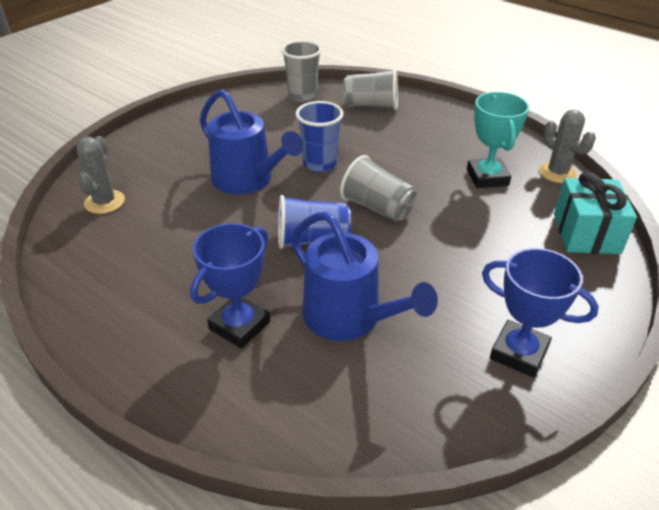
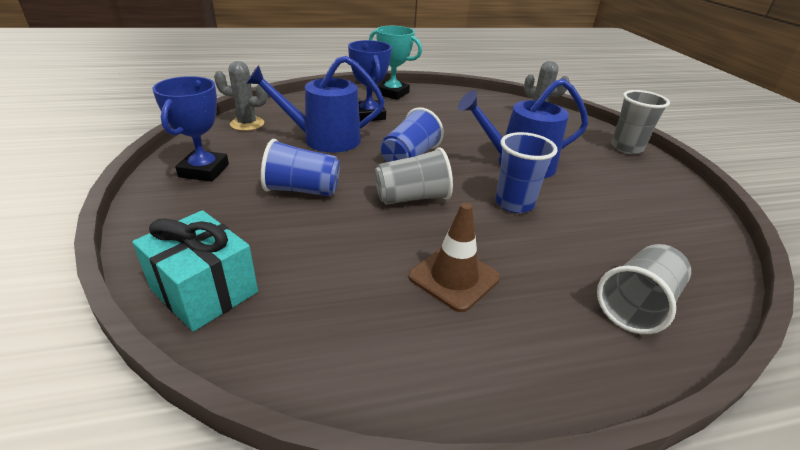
camera: 125 degrees right, 5 degrees down
grey cup [281,40,322,102] -> grey cup moved to [611,90,670,154]
turquoise trophy [467,92,529,188] -> turquoise trophy moved to [369,26,422,100]
blue trophy [482,248,599,377] -> blue trophy turned 60 degrees counterclockwise [152,76,229,182]
grey cactus [539,110,596,183] -> grey cactus moved to [214,61,268,131]
none -> blue cup [261,139,340,196]
none -> brown traffic cone [408,203,500,312]

